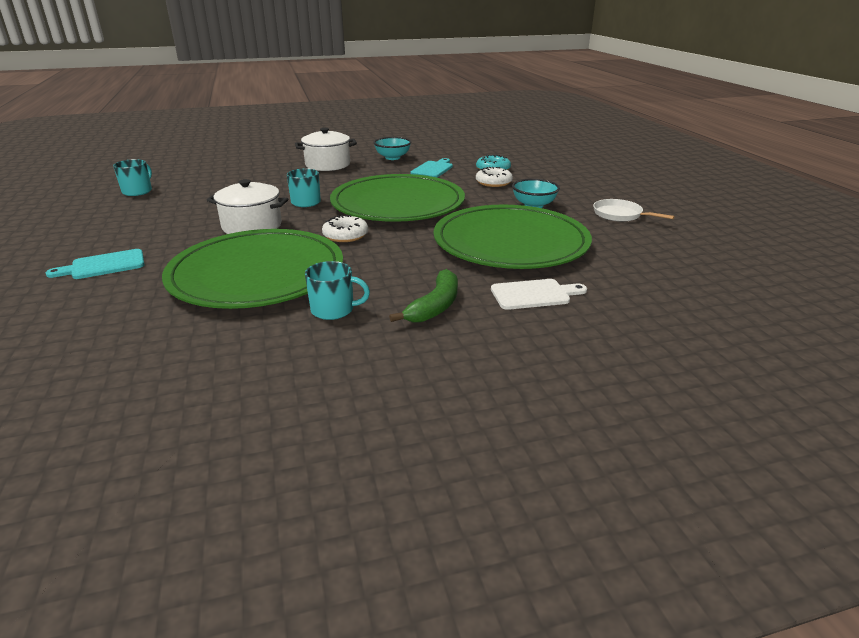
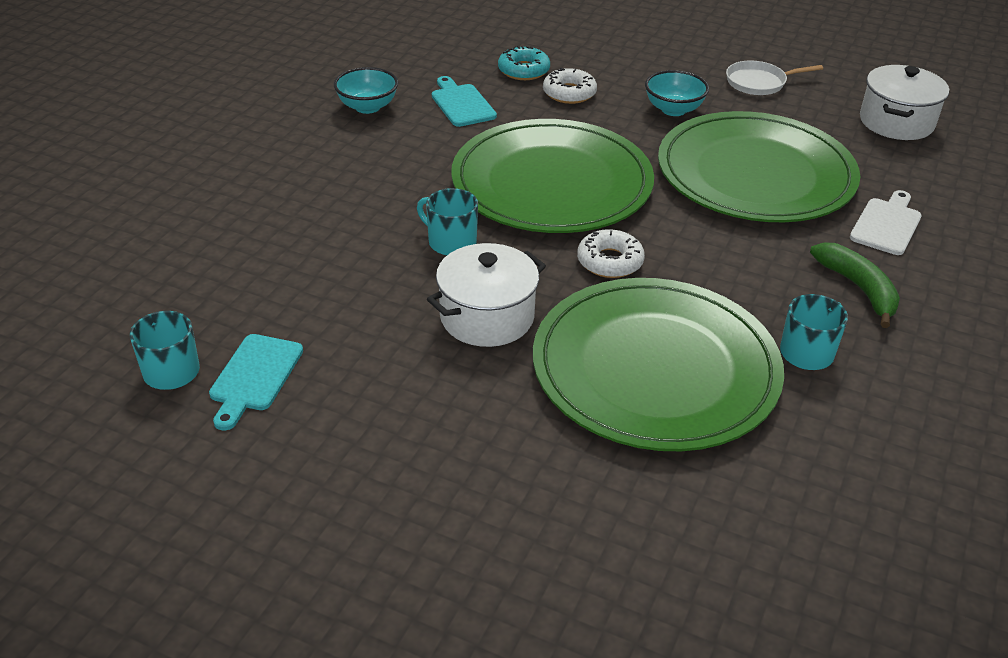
camera: 50 degrees left, 10 degrees up
turquoise cutting board [46,249,144,279] -> turquoise cutting board moved to [209,334,303,431]
white pot [295,128,357,171] -> white pot moved to [860,65,949,140]

